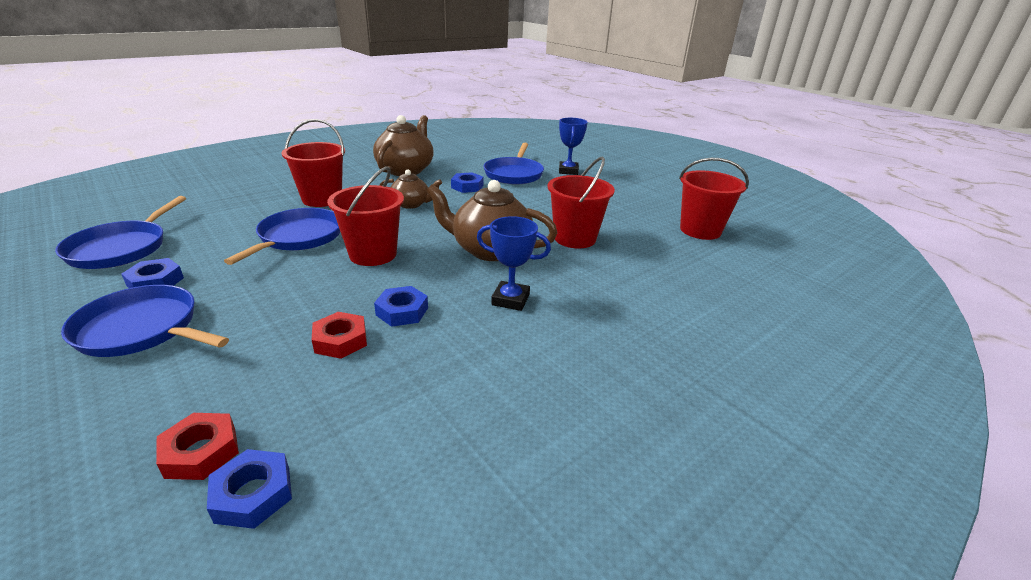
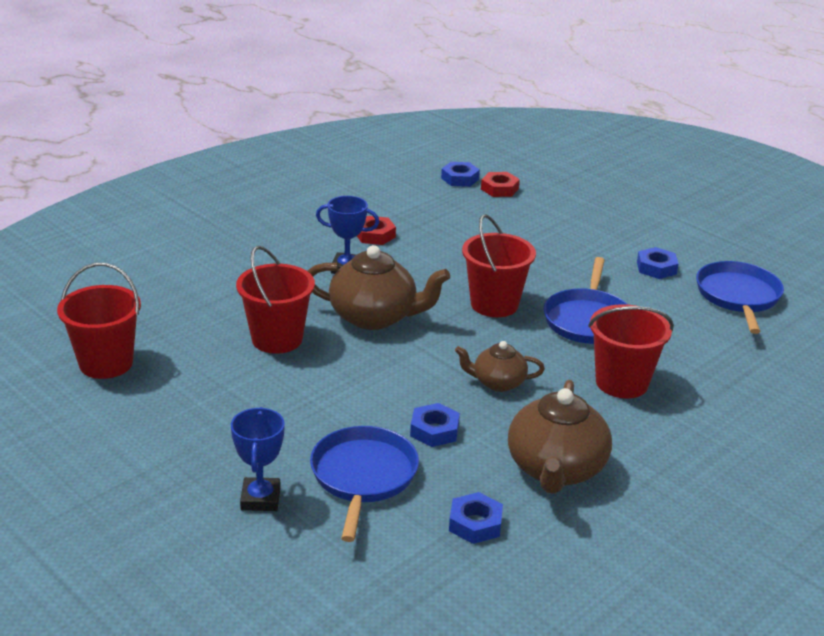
camera: 175 degrees right, 0 degrees up
blue pan [61,285,229,357] -> none
red nut [312,312,367,359] -> red nut moved to [357,216,396,245]
blue nut [374,286,428,327] -> blue nut moved to [449,492,503,544]

